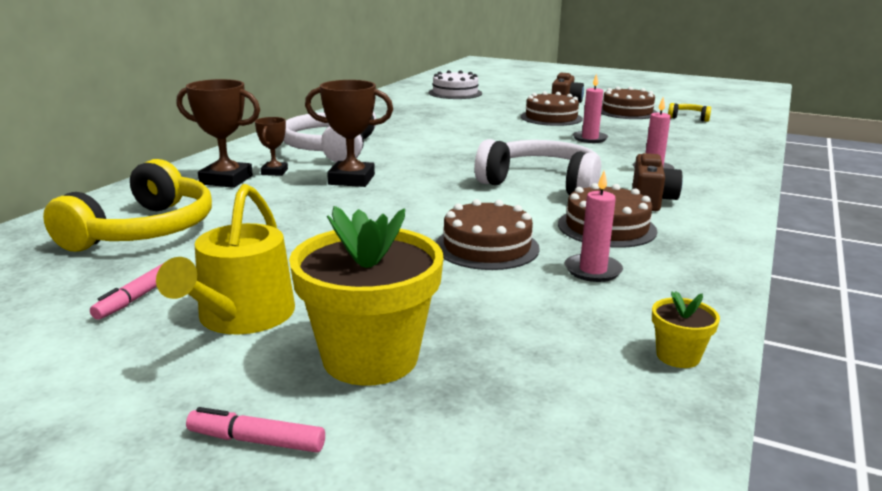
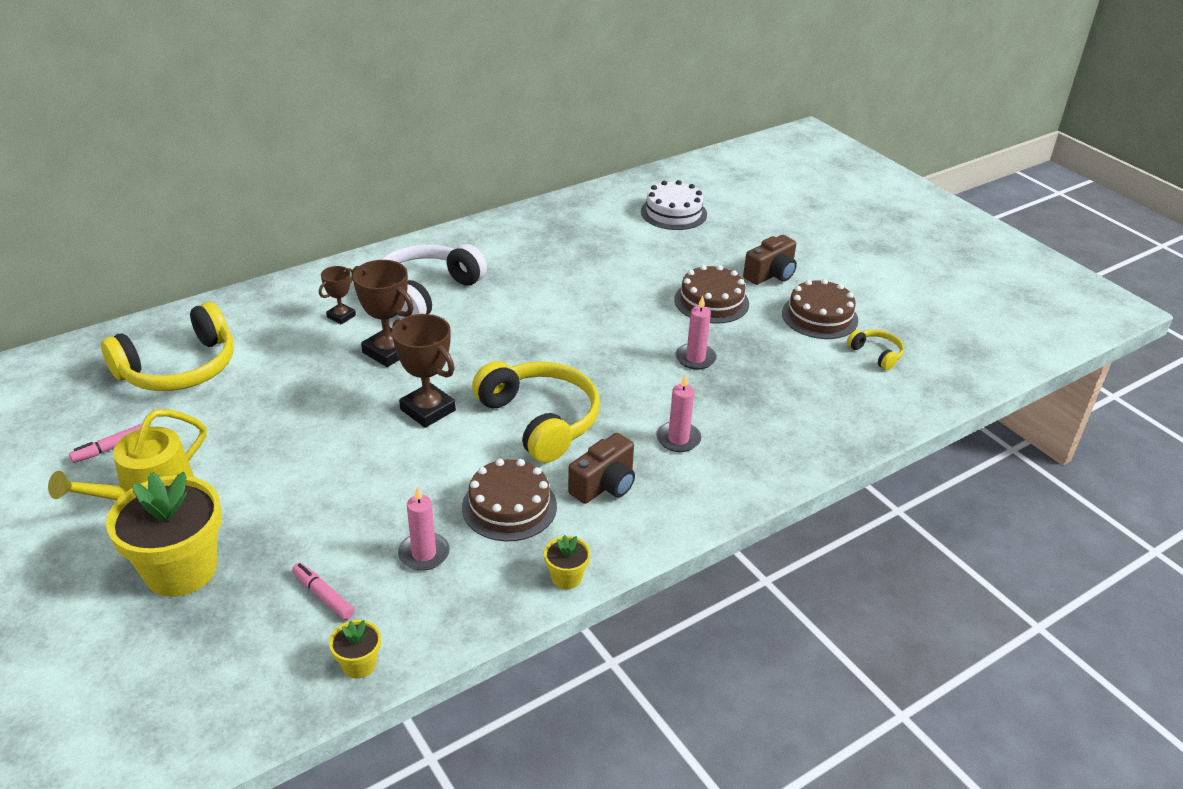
camera: 30 degrees right, 15 degrees up
brown trophy [177,79,260,188] -> brown trophy moved to [392,314,456,428]
pink marker [186,407,325,453] -> pink marker moved to [292,563,355,620]
brown cake [436,199,540,270] -> none
white headphones [475,139,601,196] -> yellow headphones [472,361,600,463]
none -> yellow flower pot [544,535,591,589]

